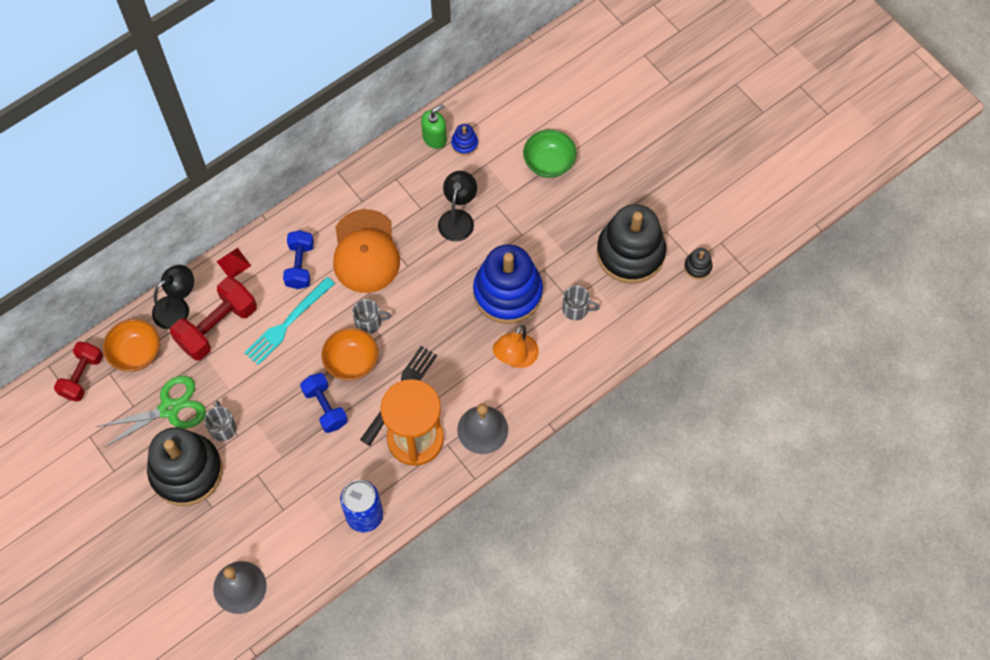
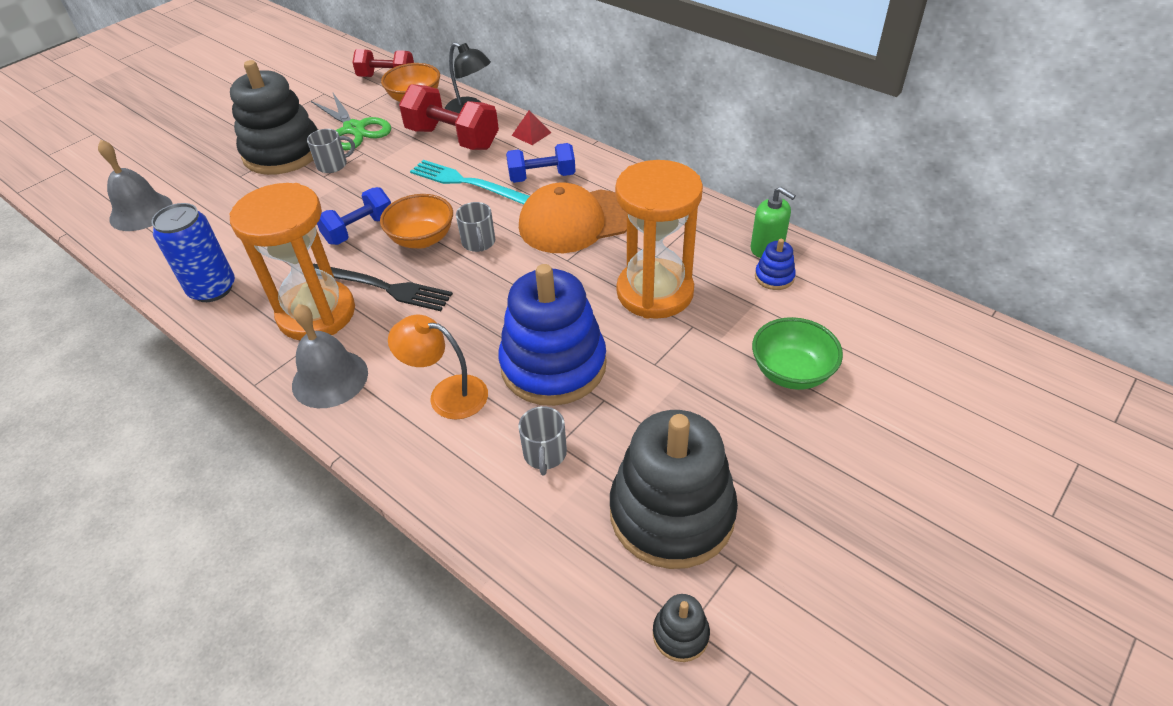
camera: 80 degrees right, 20 degrees down
black lamp [438,171,477,242] -> orange hourglass [615,160,703,319]

